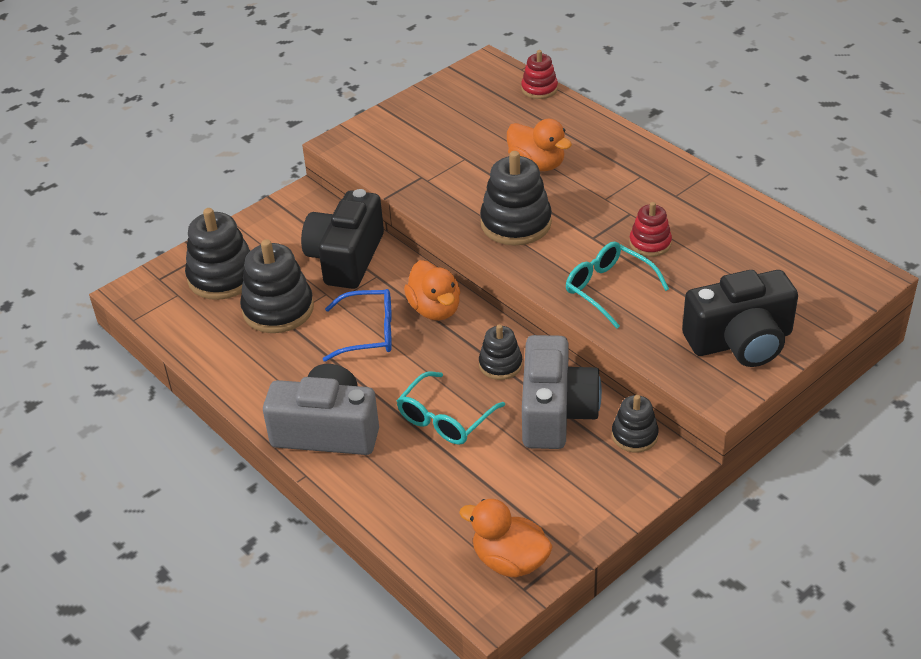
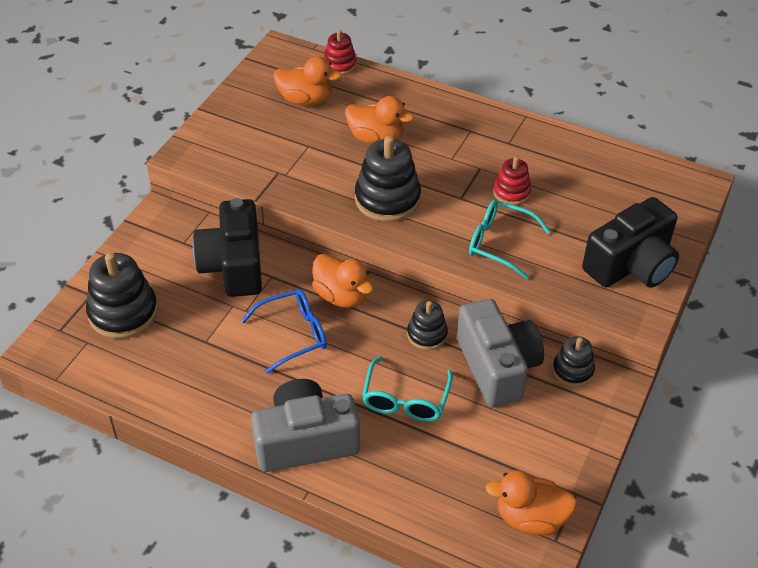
camera: 25 degrees left, 5 degrees up
black stacking toy [240,239,314,333] -> none
none -> orange duck [274,56,342,106]

